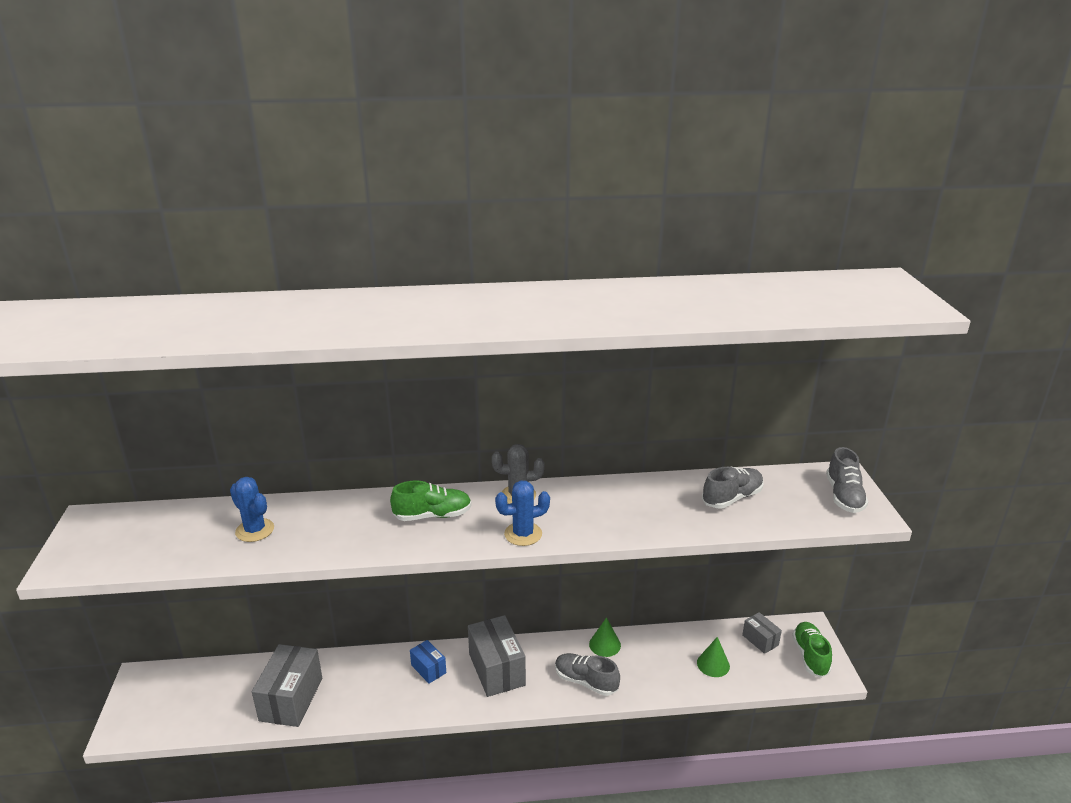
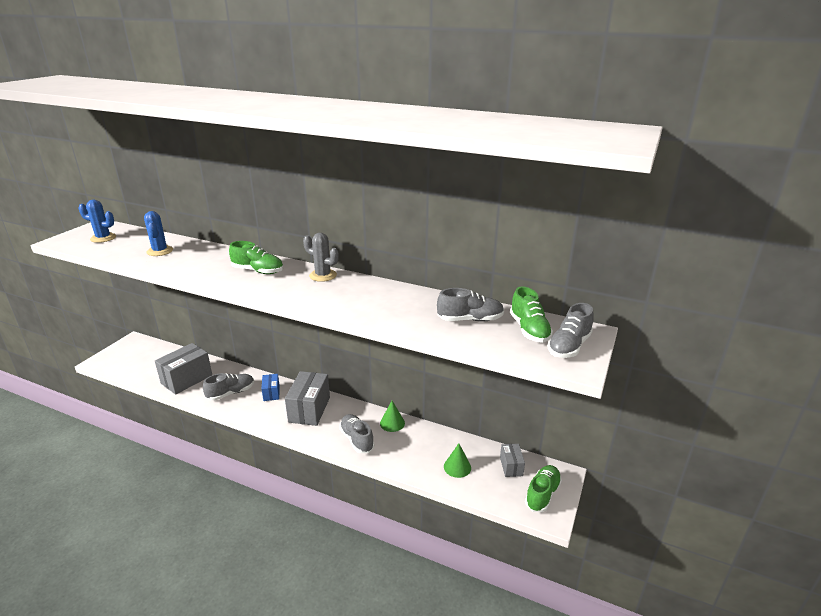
camera: 30 degrees right, 0 degrees up
blue cactus [495,480,550,546] -> blue cactus moved to [78,200,116,243]
none -> grey shoe [203,373,254,401]
none -> green shoe [510,286,553,343]

